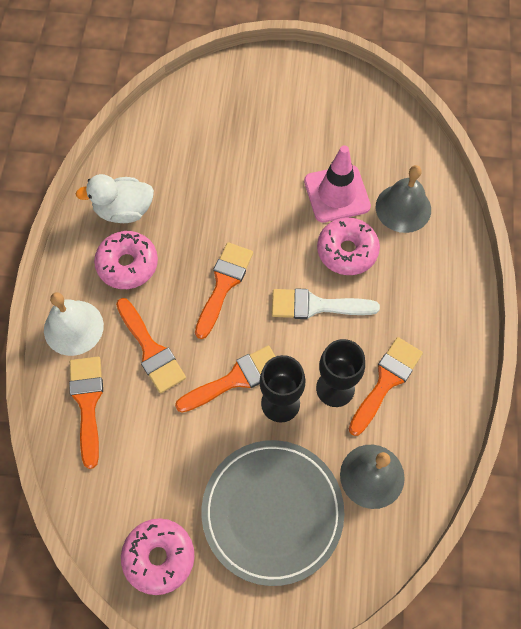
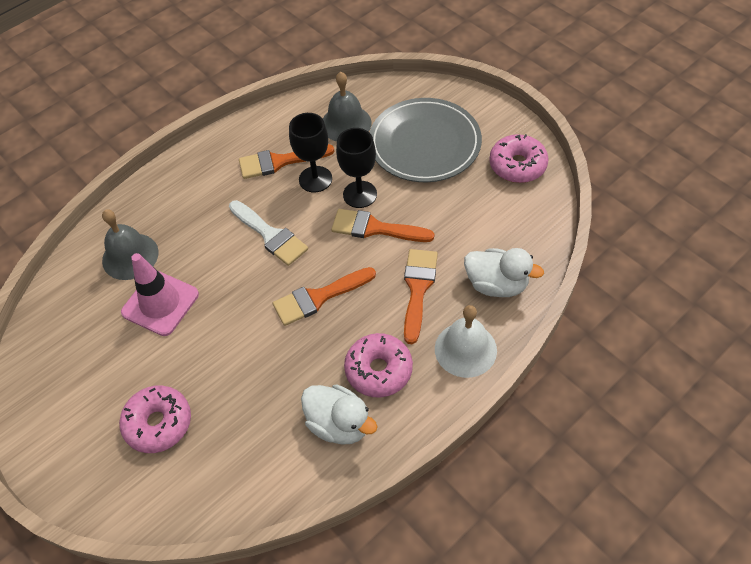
camera: 135 degrees left, 10 degrees down
orange brush [69,357,103,469] -> white duck [464,248,544,297]
pink donut [317,217,380,275] -> pink donut moved to [119,385,191,453]

